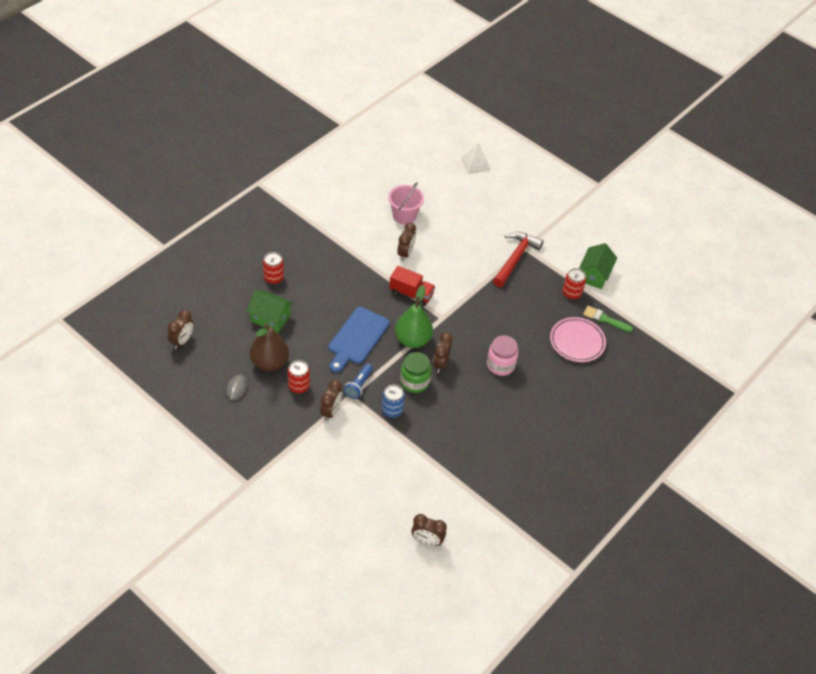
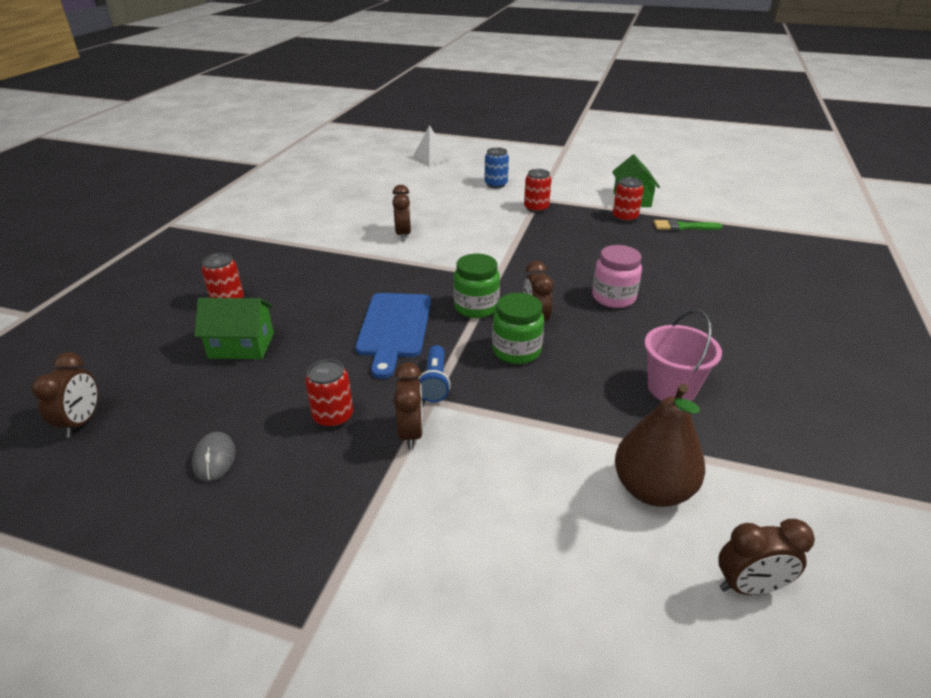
camera: 20 degrees left, 15 degrees down
brown pear [250,323,289,371] -> brown pear moved to [615,384,705,507]
blue can [382,385,405,418] -> blue can moved to [484,147,509,188]
pink bucket [388,182,424,225] -> pink bucket moved to [645,309,722,401]
red truck [389,266,435,307] -> none
green pear [395,285,433,348] -> green jar [453,254,500,318]
red hammer [493,232,543,287] -> red can [524,169,552,213]
pink plate [550,317,606,362] -> none

